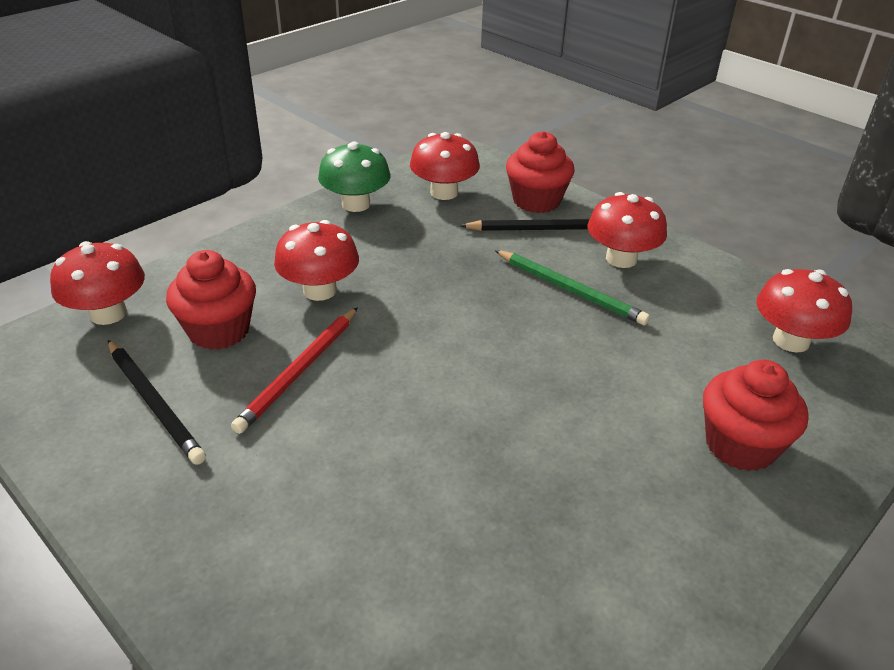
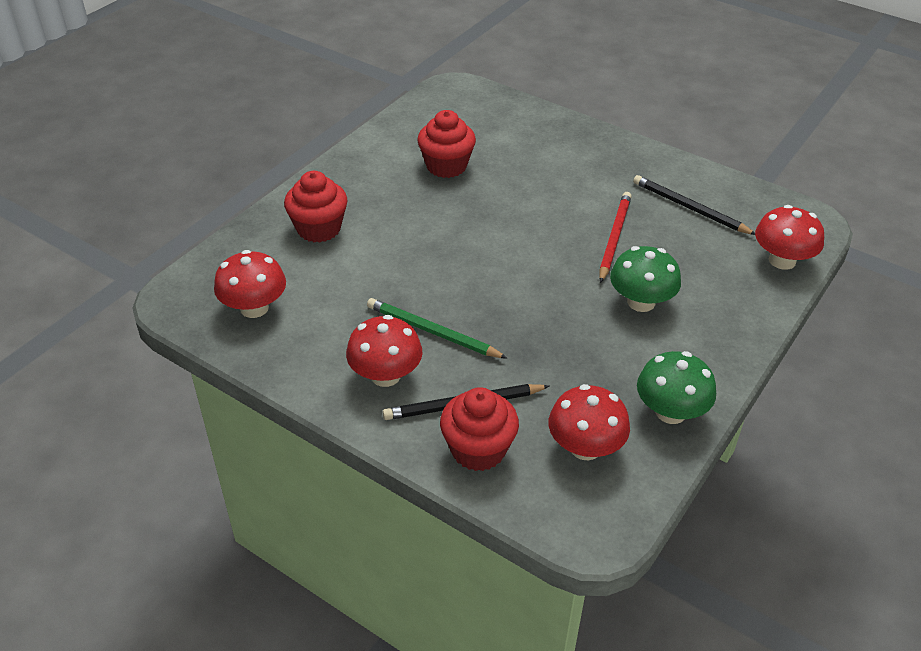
camera: 170 degrees right, 5 degrees up
red cupcake [166,250,256,350] -> red cupcake moved to [417,110,476,178]
red mushroom [274,220,359,301] -> green mushroom [610,246,681,312]

